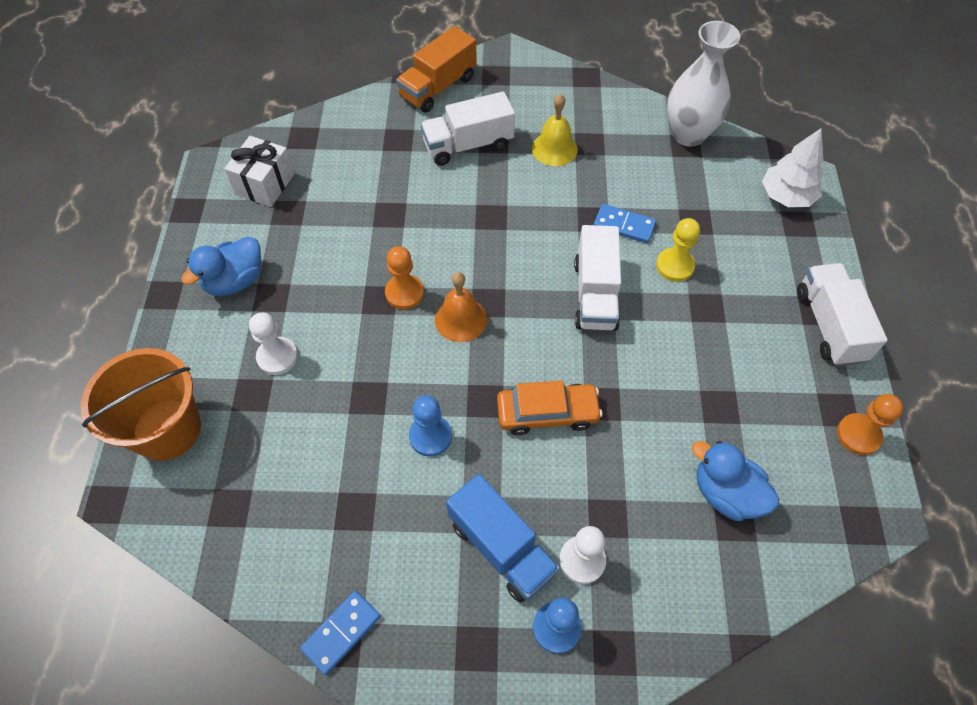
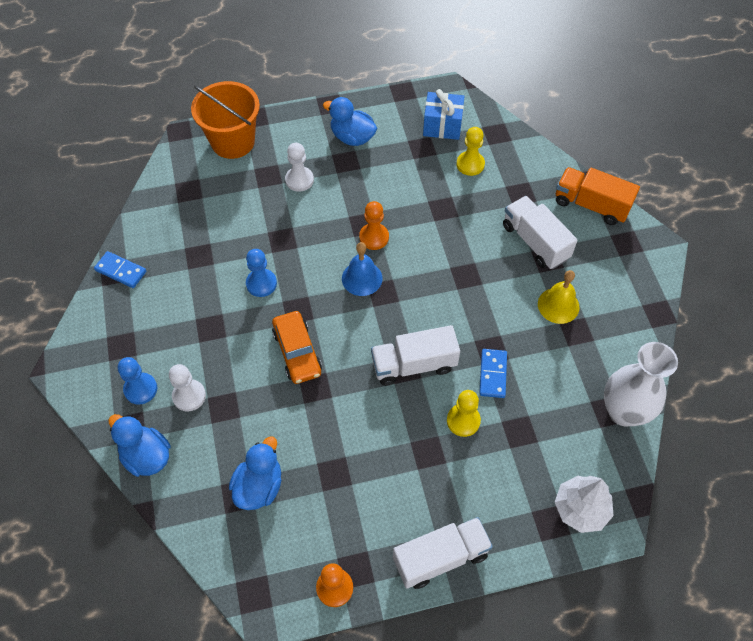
camera: 75 degrees right, 0 degrees up
white gift [224,136,295,207] -> blue gift [423,89,464,140]
orange bell [435,272,487,342] -> blue bell [342,242,382,296]
blue truck [446,474,560,603] -> none
none -> blue duck [109,414,171,477]
none -> yellow pawn [456,127,485,176]

